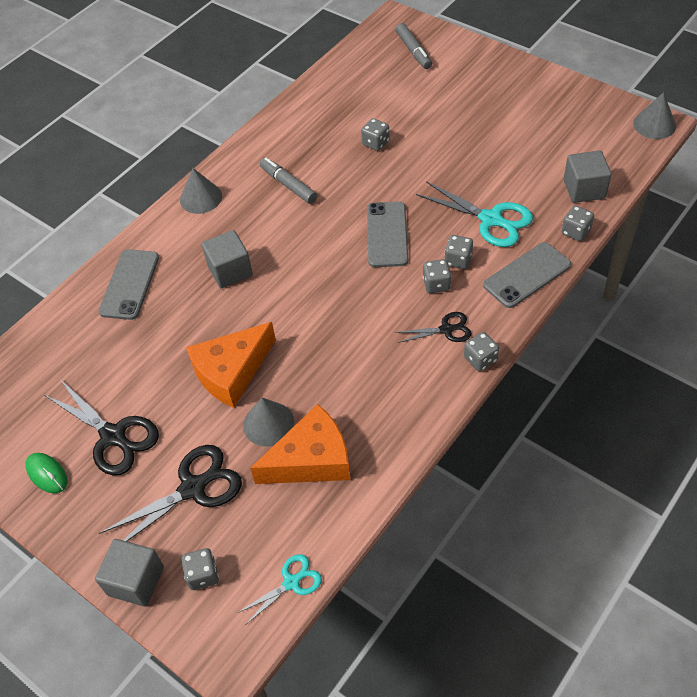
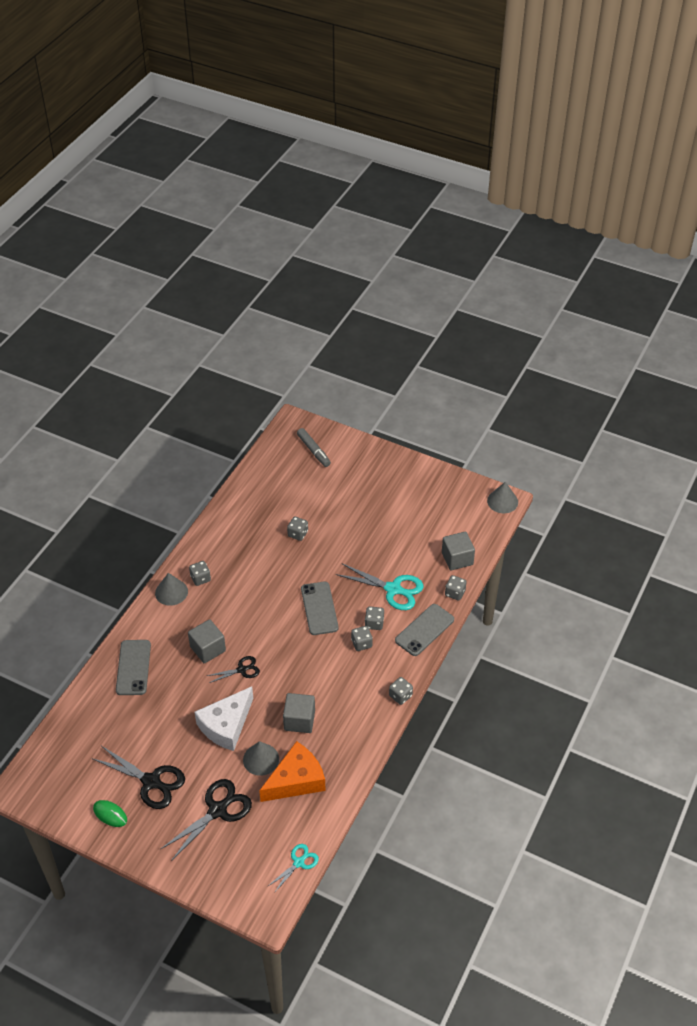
camera: 15 degrees left, 5 degrees down
grey cube [95,539,164,607] -> grey cube moved to [283,693,315,733]
grey dice [181,548,219,590] -> grey dice moved to [189,561,211,586]
orange cheese [186,322,276,408] -> white cheese [194,686,253,751]
grey marker [260,158,317,204] -> none
black scissors [395,312,472,343] -> black scissors moved to [207,656,260,683]

